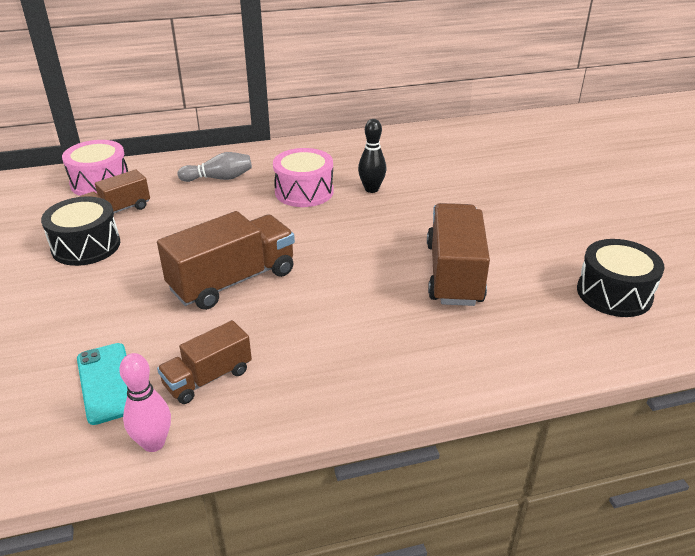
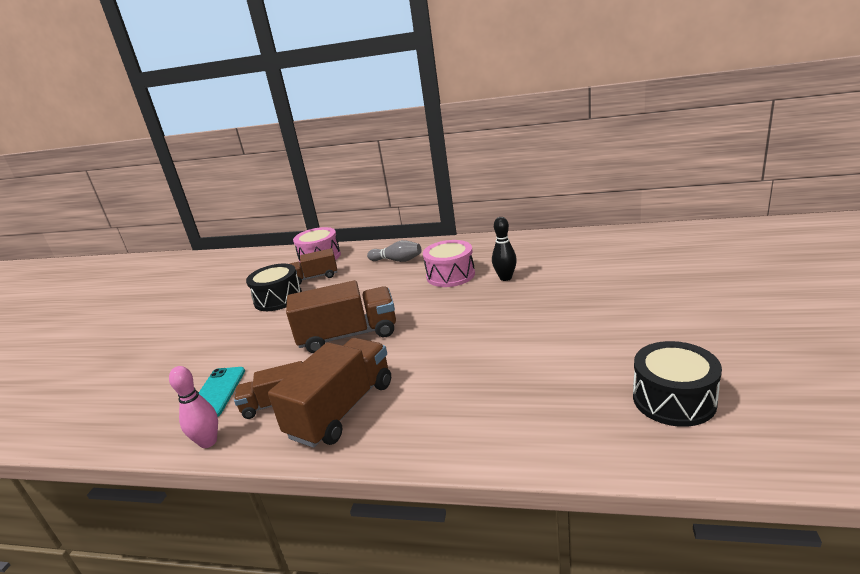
camera: 30 degrees right, 10 degrees down
brown truck [427,203,490,306] -> brown truck moved to [268,338,391,448]

